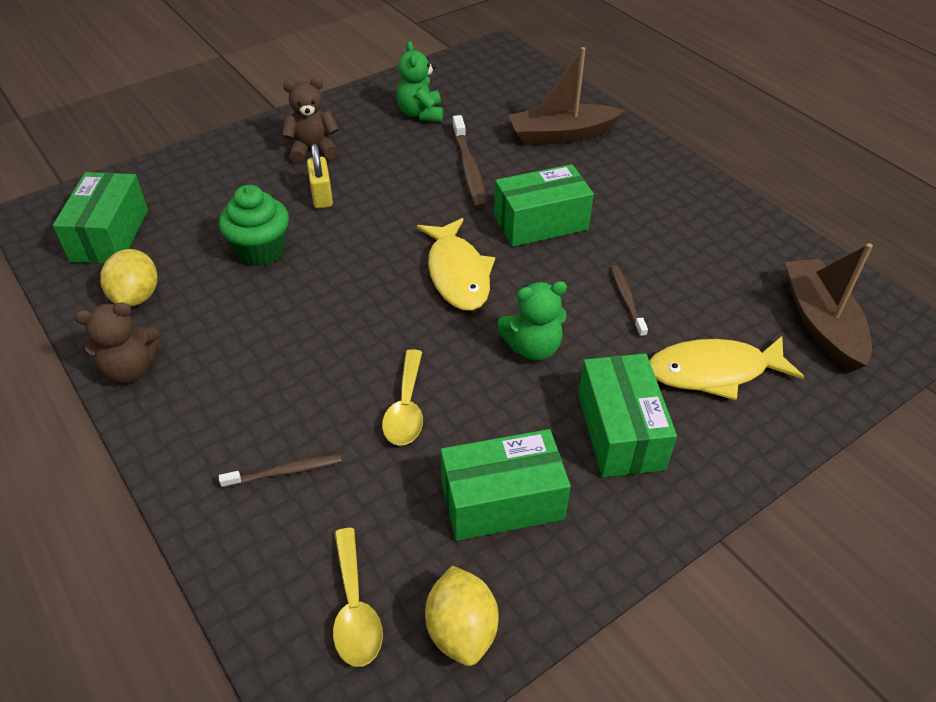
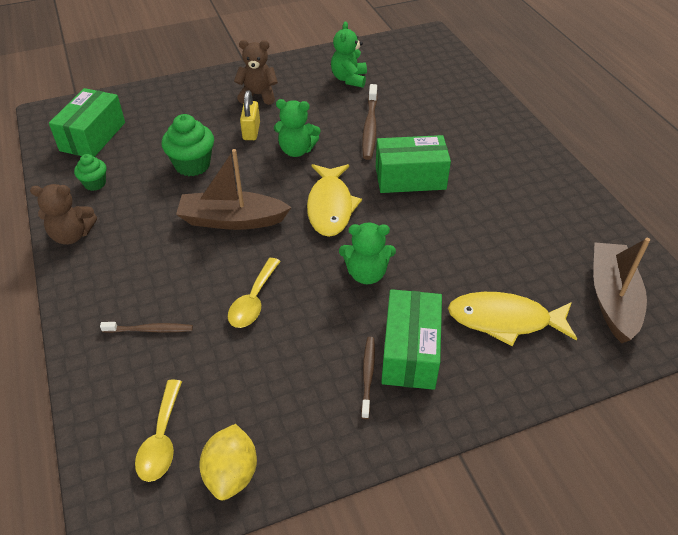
camera: 15 degrees right, 0 degrees up
yellow lemon [100,249,157,307] -> green cupcake [74,154,107,191]
green box [440,429,571,541] -> none
brown boat [508,47,624,145] -> brown boat moved to [176,149,292,230]
brown toothbrush [611,265,648,338] -> brown toothbrush moved to [361,337,375,419]
none -> green teddy bear [274,99,320,157]

